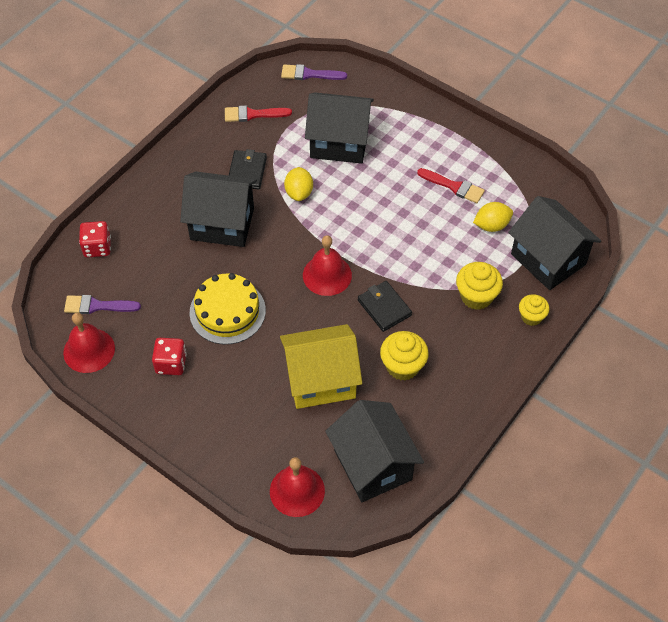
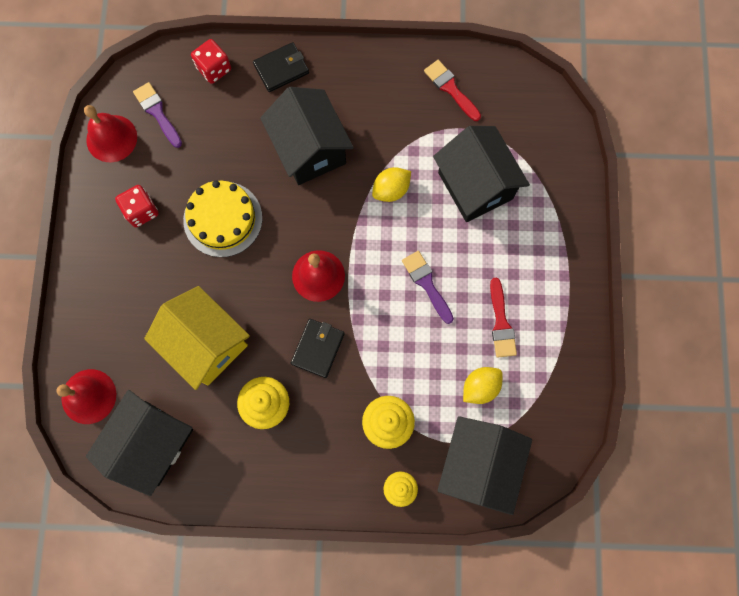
camera: 55 degrees right, 20 degrees up
black wallet [229,149,267,189] -> black wallet moved to [253,42,309,92]
purple brush [281,64,347,80] -> purple brush moved to [402,251,454,324]
yellow lemon [473,202,513,232] -> yellow lemon turned 75 degrees counterclockwise [463,367,503,404]

